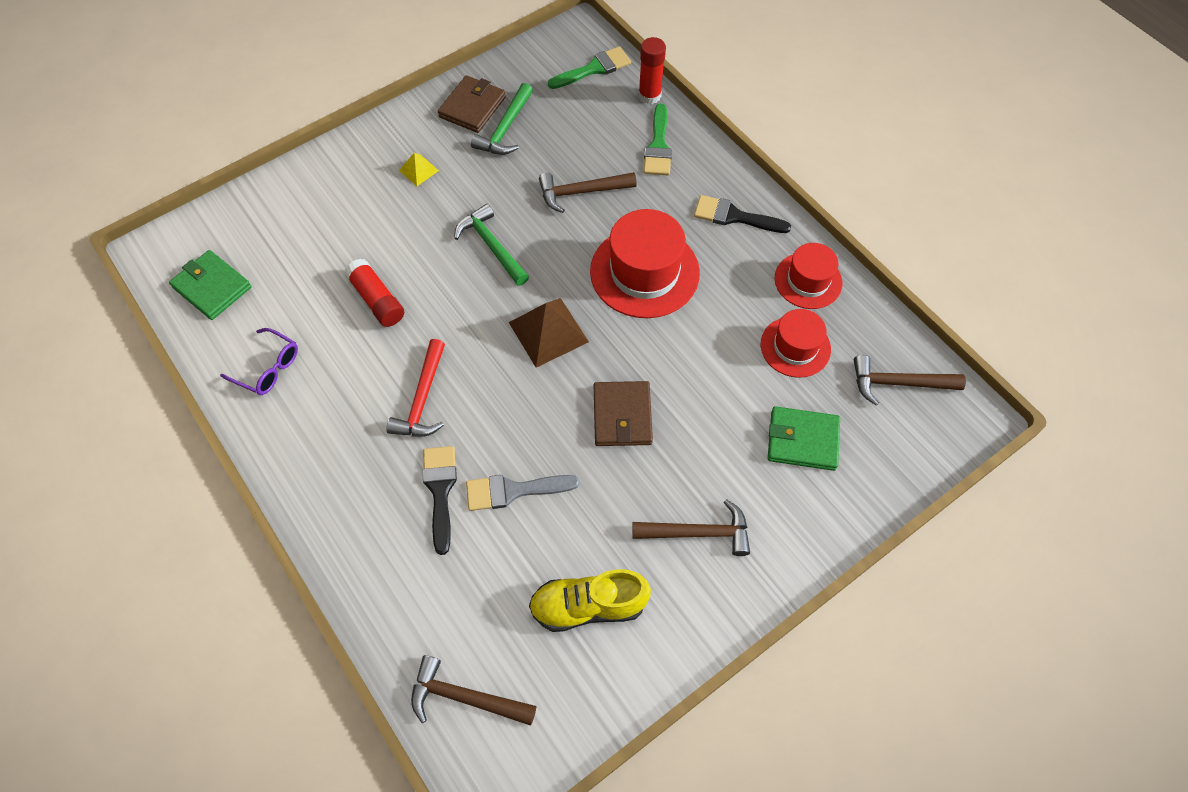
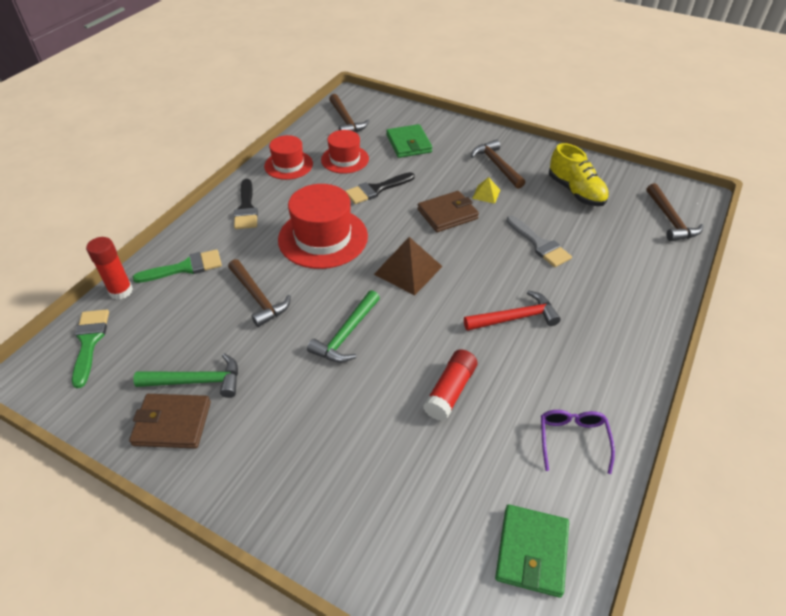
camera: 115 degrees left, 15 degrees down
yellow pyramid [399,153,439,186] -> yellow pyramid moved to [472,177,500,204]
black brush [423,446,457,555] -> black brush moved to [345,172,415,204]
green brush [548,46,631,89] -> green brush turned 45 degrees clockwise [72,309,109,388]

